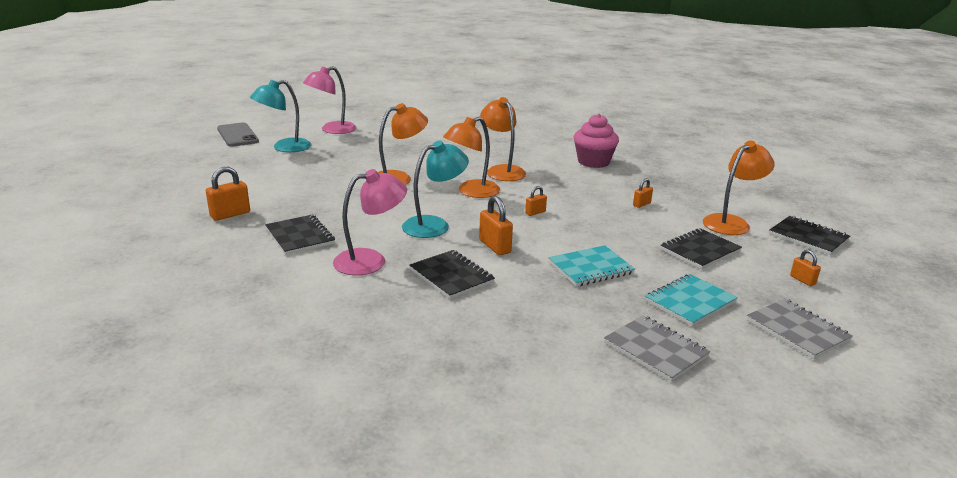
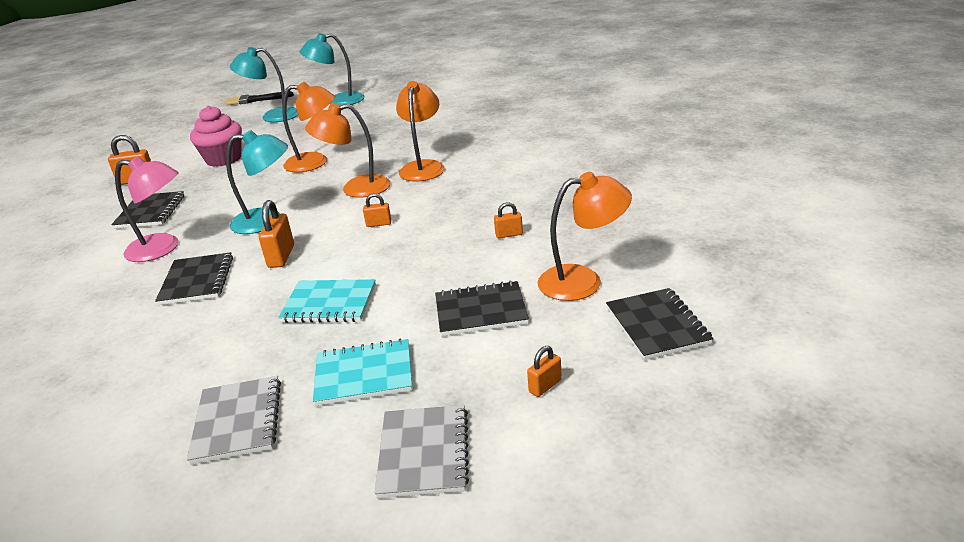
camera: 35 degrees right, 5 degrees up
grey phone [217,122,259,147] -> black brush [225,91,294,105]
pink lamp [303,66,357,134] -> turquoise lamp [300,33,365,106]
pink cupcake [574,114,619,168] -> pink cupcake moved to [190,105,242,167]
orange padlock [790,249,821,286] -> orange padlock turned 45 degrees clockwise [527,346,562,397]

